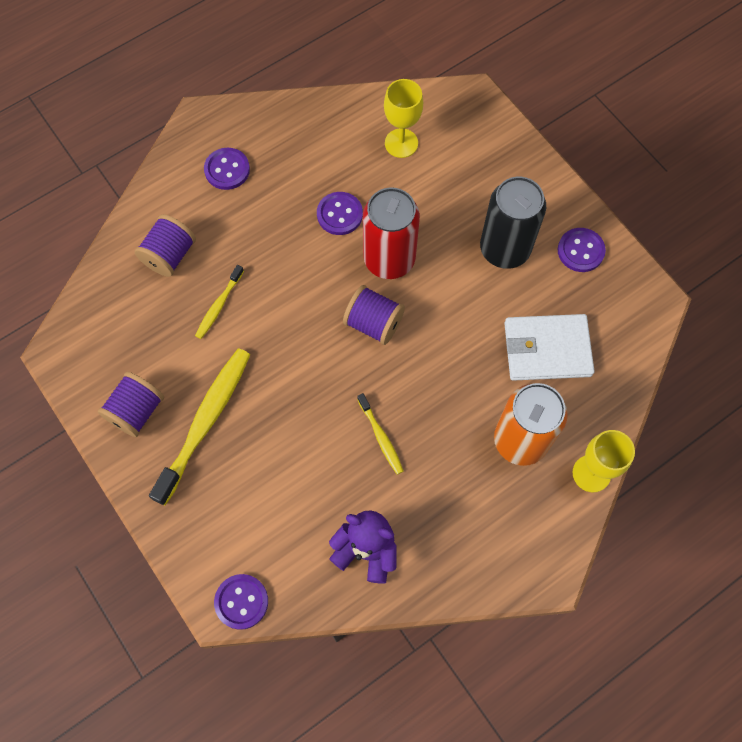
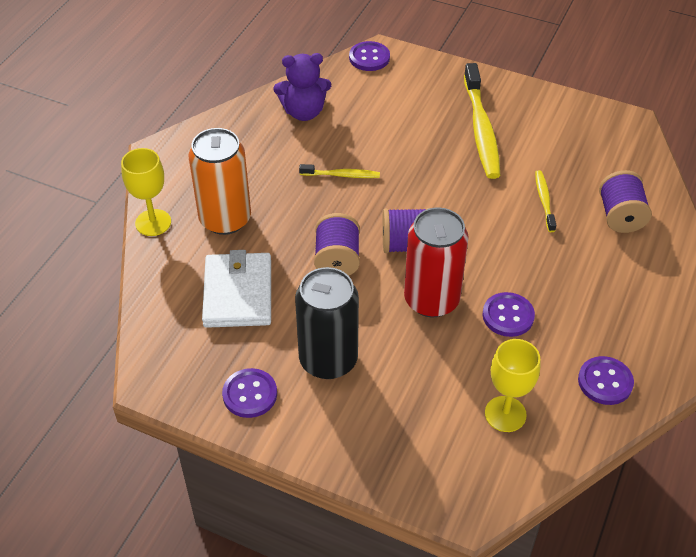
camera: 150 degrees right, 20 degrees down
purple spool [98,372,164,437] -> purple spool moved to [314,213,360,276]
purple button [204,148,250,190] -> purple button moved to [578,356,634,405]
yellow toothbrush [357,393,404,475] -> yellow toothbrush turned 150 degrees clockwise [299,164,380,178]
white wallet [504,314,595,381] -> white wallet turned 60 degrees counterclockwise [202,250,271,328]

